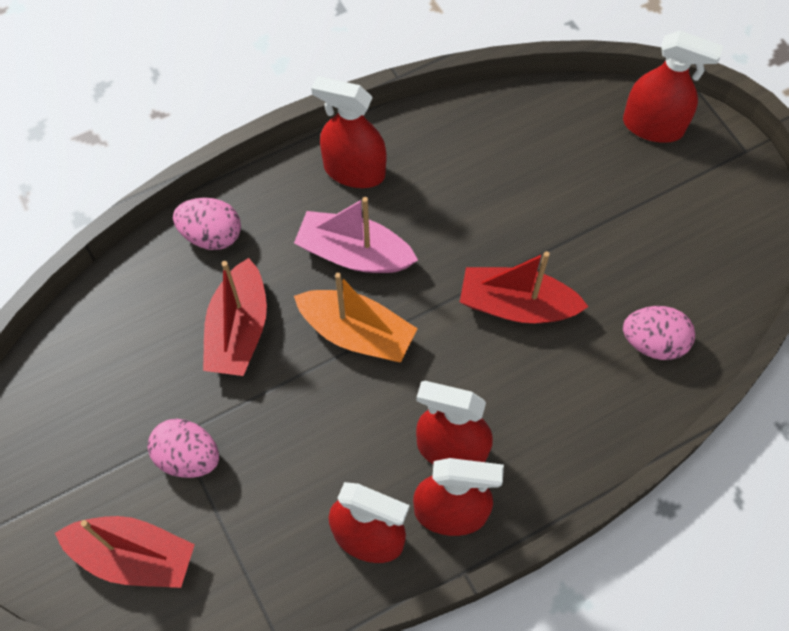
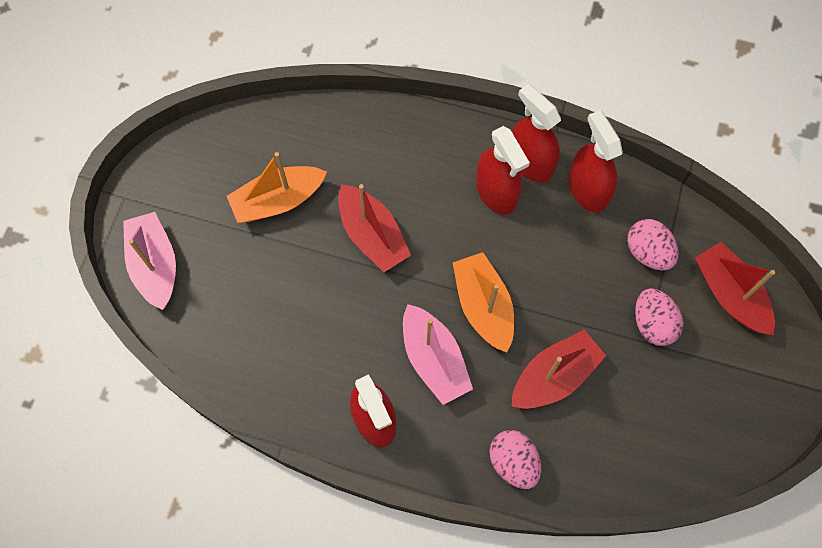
camera: 135 degrees left, 5 degrees up
red spray bottle [623,31,723,143] -> pink boat [123,212,176,310]
pink egg [623,306,695,360] -> pink egg moved to [627,219,678,271]
none -> orange boat [227,152,327,223]

